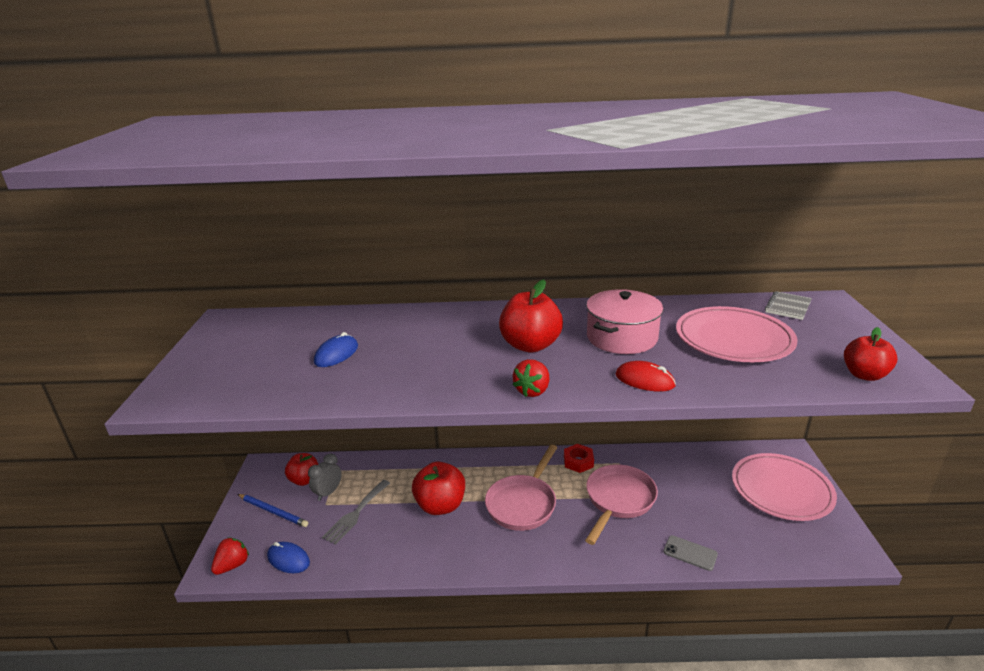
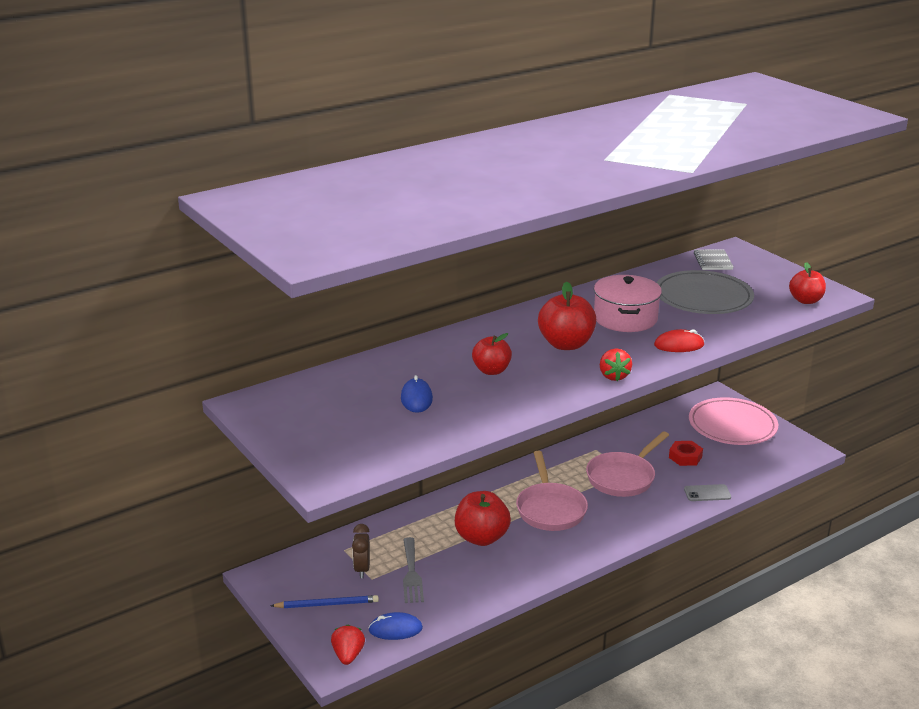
camera: 35 degrees left, 0 degrees up
red apple [285,453,318,486] -> red apple moved to [472,333,512,375]
grey clock [308,454,342,501] -> brown clock [352,524,370,578]
red nut [564,444,594,473] -> red nut moved to [669,441,703,466]
pink pan [585,464,658,545] -> pink pan turned 135 degrees counterclockwise [586,431,669,497]
pink plate [676,306,798,362] -> grey plate [656,270,754,314]

